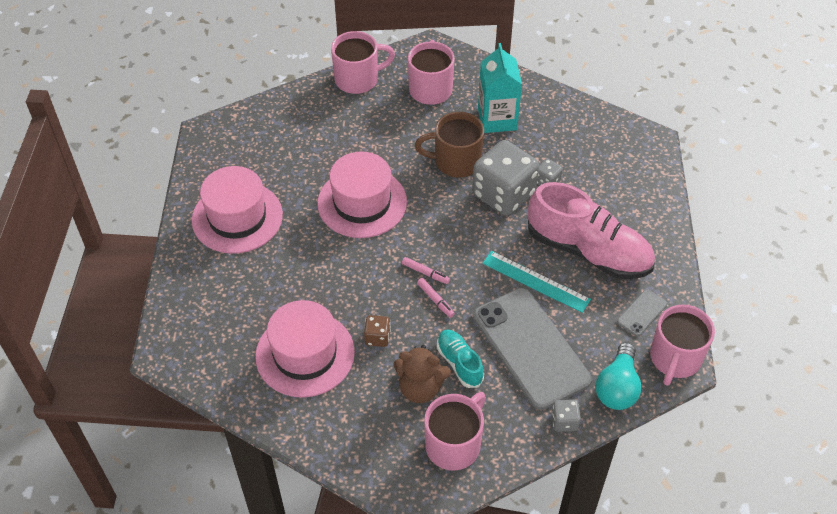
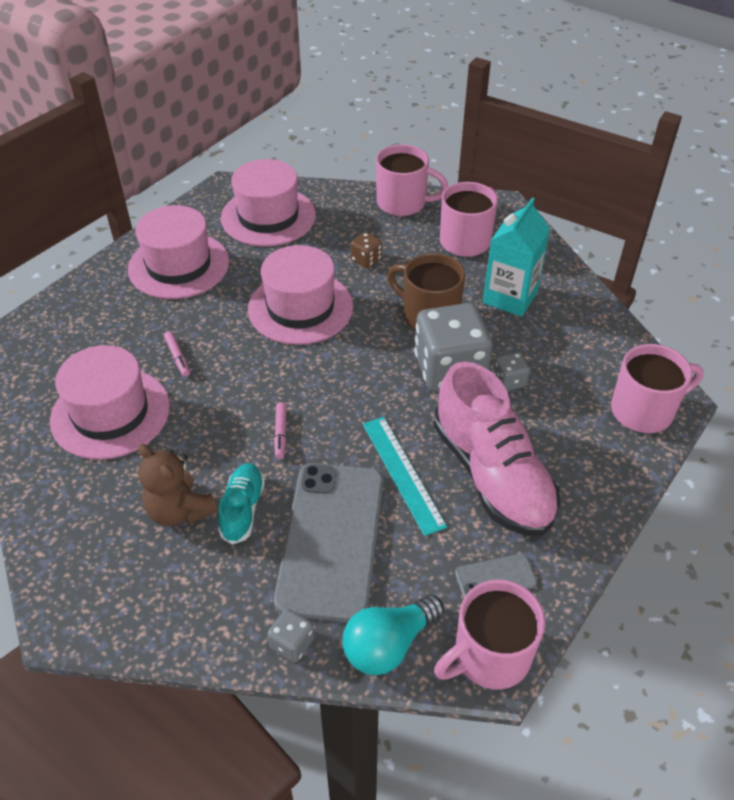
camera: 35 degrees right, 5 degrees down
brown dice [364,315,391,347] -> brown dice moved to [351,232,382,268]
pink marker [402,257,450,284] -> pink marker moved to [164,331,190,377]
pink mug [424,392,486,471] -> pink mug moved to [611,344,704,433]
none -> pink hat [221,159,316,246]

